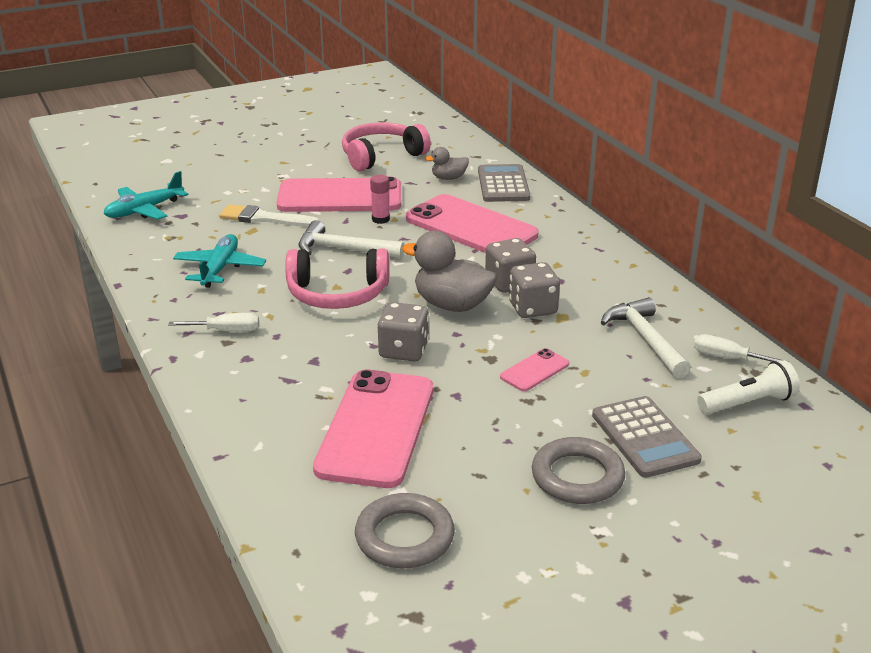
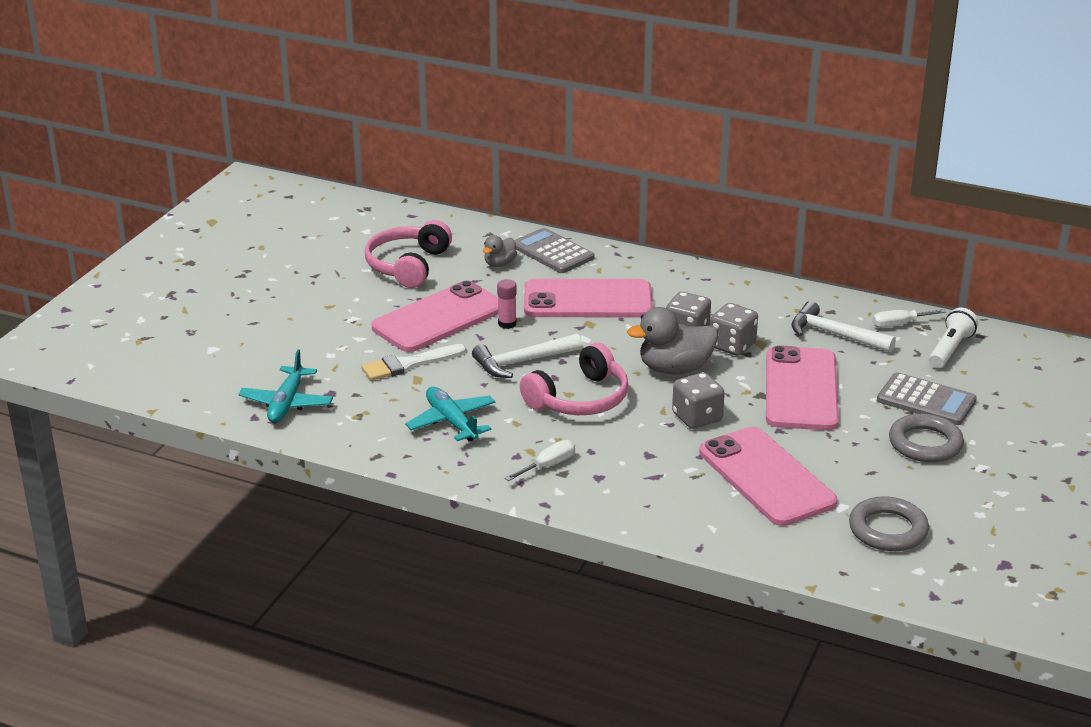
camera: 40 degrees left, 0 degrees up
pink phone [500,348,569,391] -> pink phone [766,345,839,430], size x2.26

